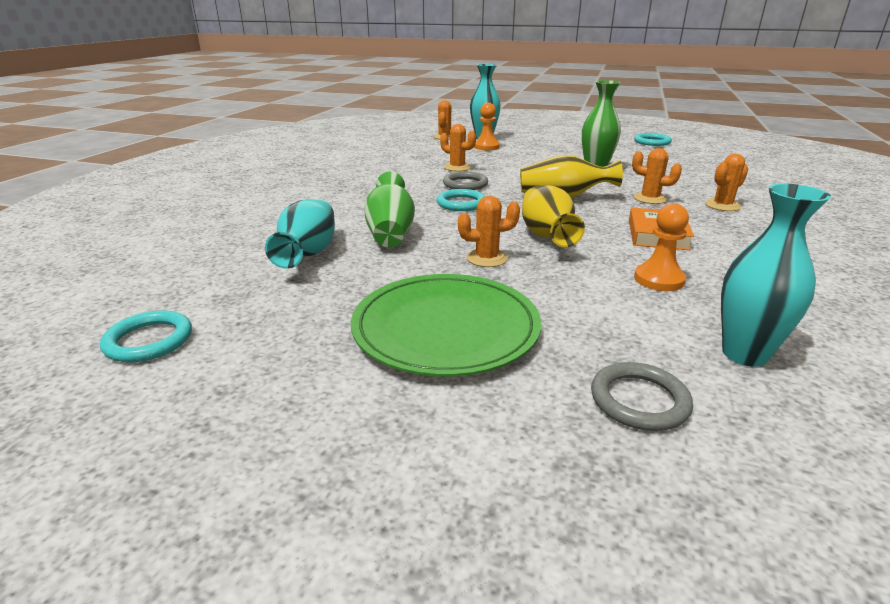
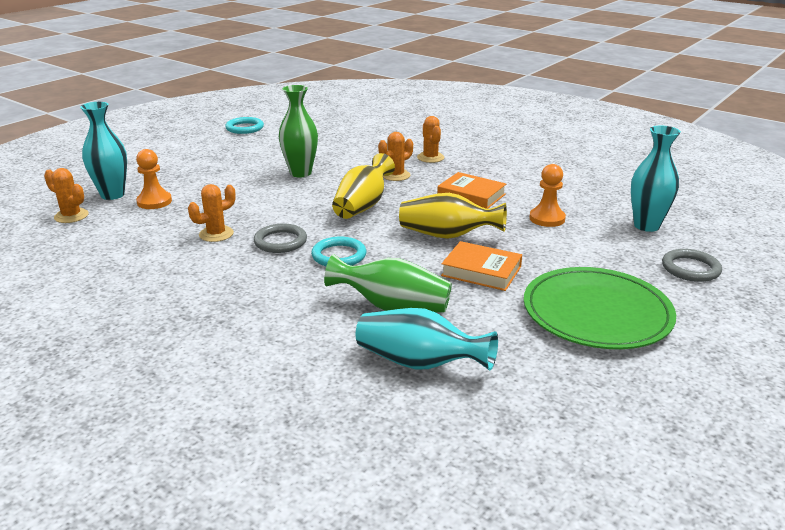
camera: 70 degrees left, 0 degrees up
turquoise ring [100,310,192,362] -> none
orange cactus [458,196,520,267] -> orange book [441,241,522,291]

